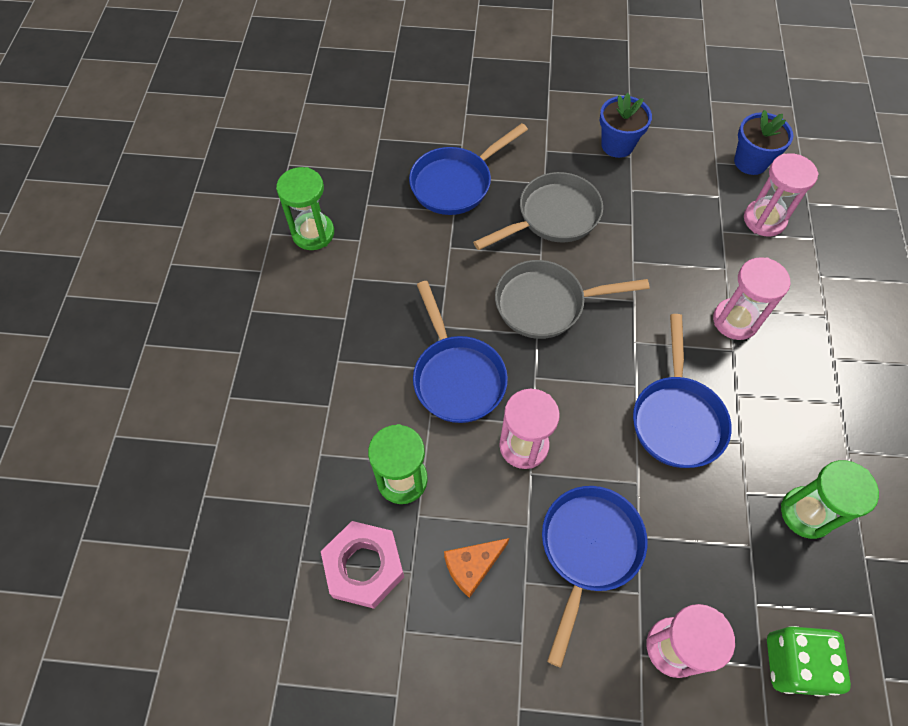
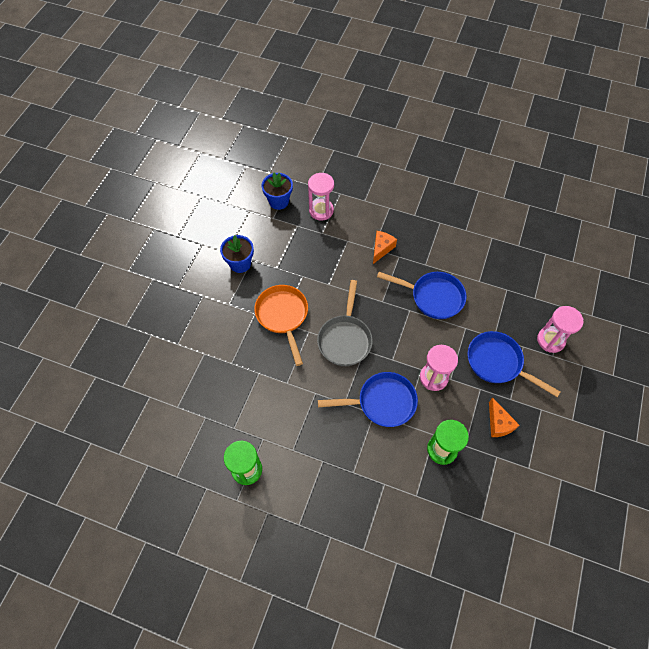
camera: 75 degrees left, 0 degrees up
pink nut [321,521,404,609] -> none
blue pan [409,123,528,215] -> none
grey pan [473,172,603,250] -> orange pan [254,285,308,366]
pink hourglass [713,257,790,340] -> orange cheese [373,231,397,264]
green dice [767,626,851,697] -> none
green hourglass [781,460,879,539] -> none

